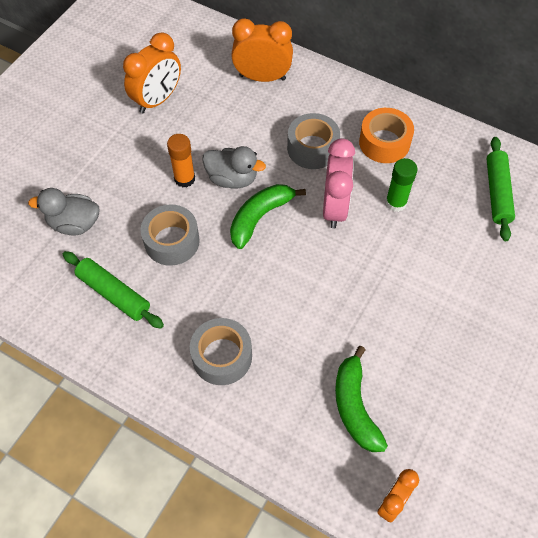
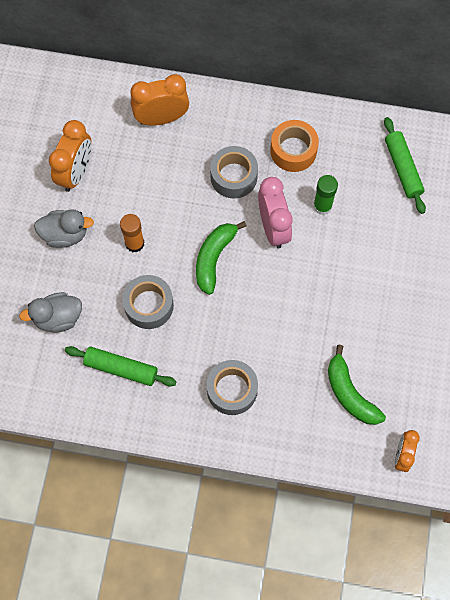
camera: 20 degrees left, 10 degrees up
grey duck [202,146,266,188] -> grey duck moved to [34,209,94,248]

